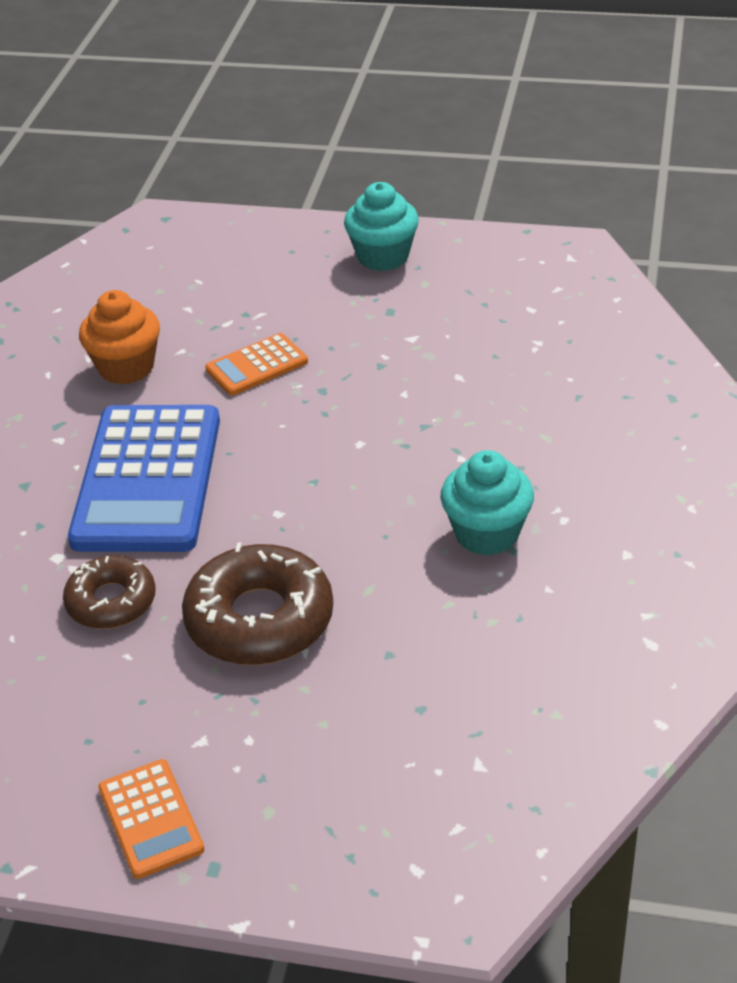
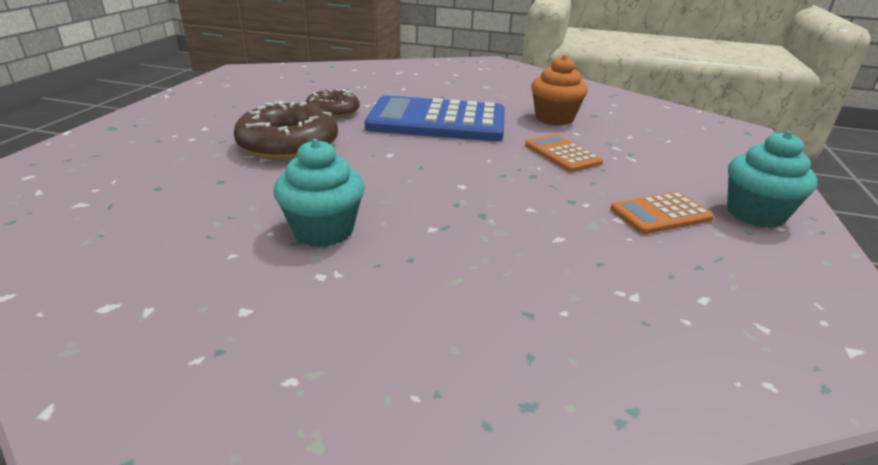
camera: 90 degrees right, 10 degrees down
orange calculator [98,759,205,879] -> orange calculator moved to [610,192,714,234]

